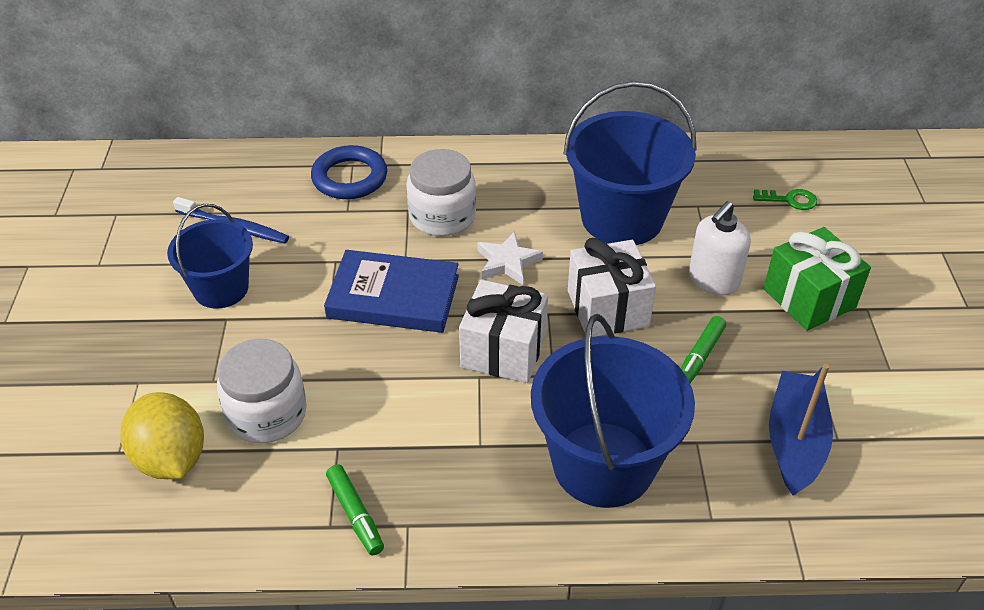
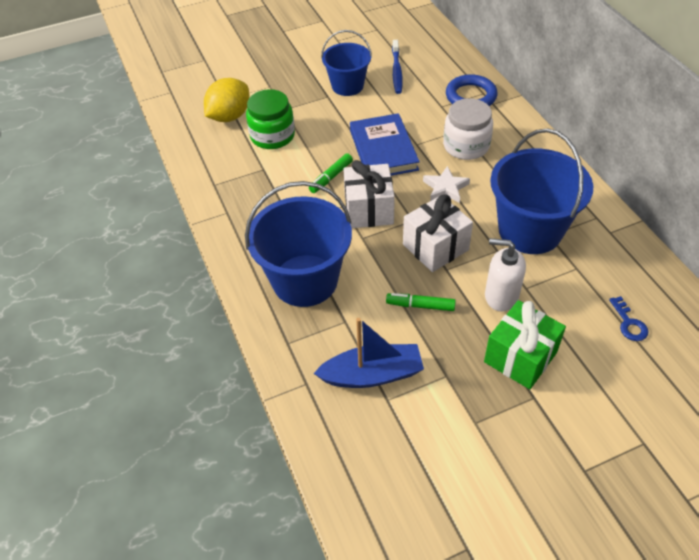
camera: 70 degrees right, 5 degrees up
white jar [217,339,307,443] -> green jar [246,89,295,149]
green marker [326,465,384,555] -> green marker moved to [309,153,353,193]
green key [753,189,817,210] -> blue key [609,296,649,341]

